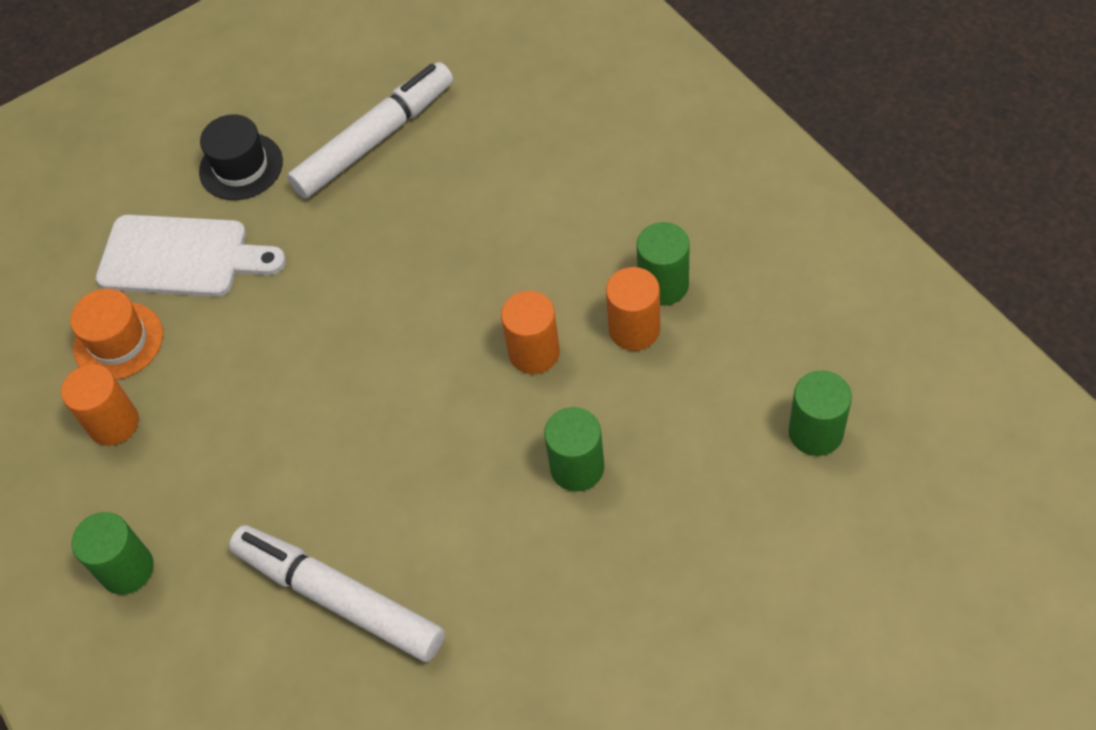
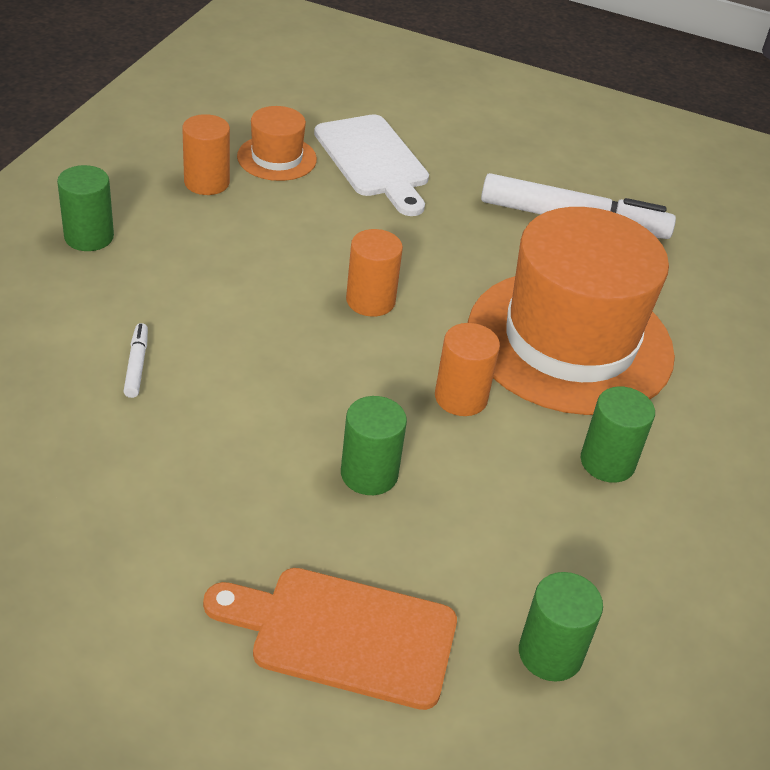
camera: 45 degrees right, 15 degrees down
black hat [199,114,283,200] -> none
white marker [229,525,445,662] -> white marker [123,323,148,398], size x0.42
orange cylinder [606,267,660,351] -> orange cylinder moved to [346,229,403,317]
none -> orange cutting board [203,568,457,710]
none -> orange hat [468,207,675,415]

